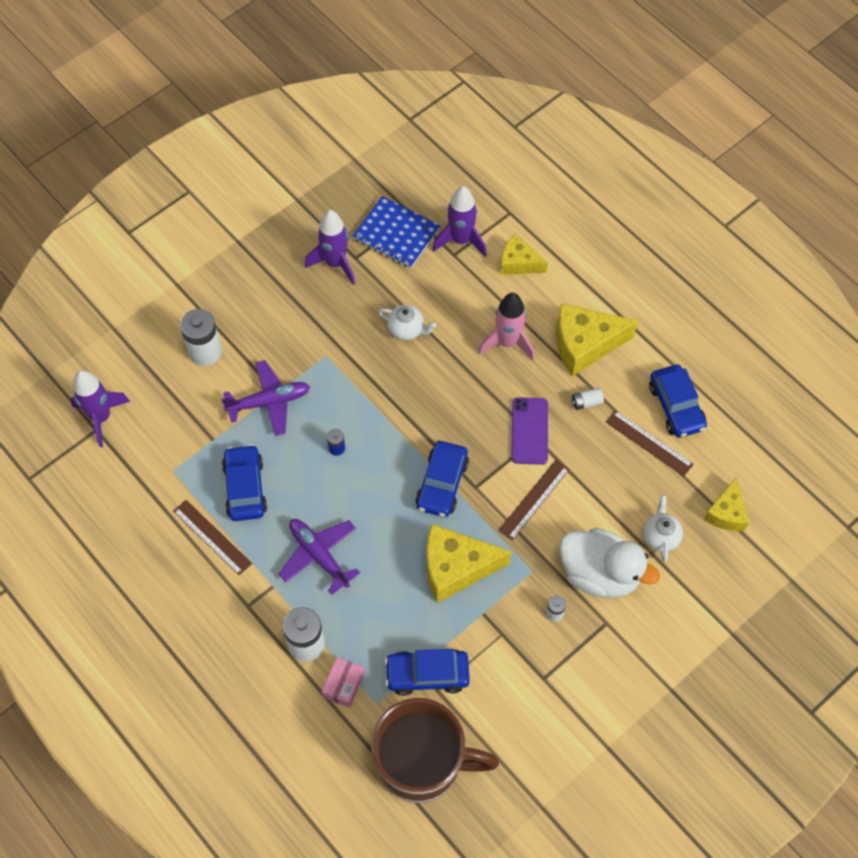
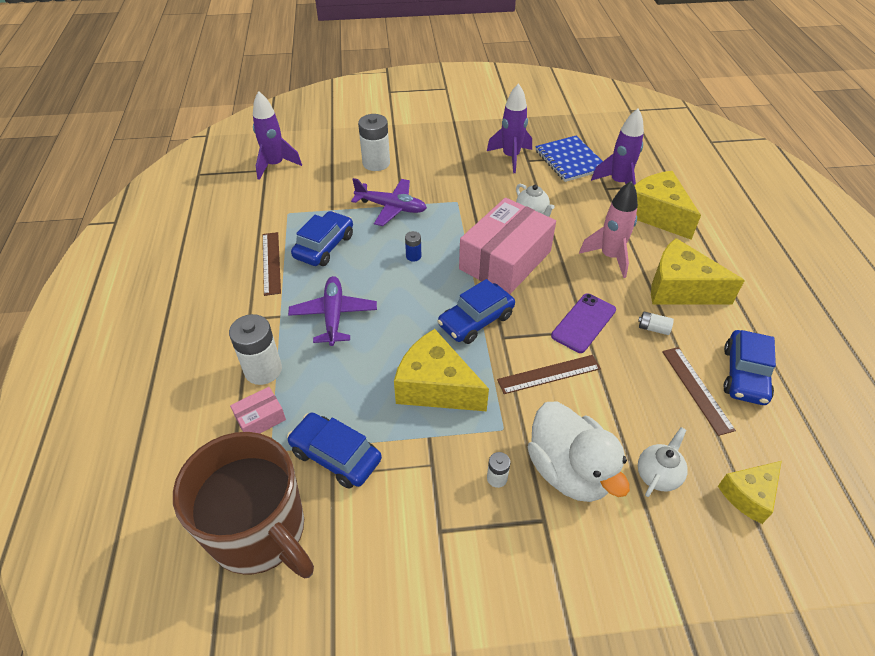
camera: 35 degrees right, 15 degrees down
yellow cheese [501,234,548,275] -> yellow cheese [634,171,701,240], size x1.66
none -> pink box [459,198,556,294]

